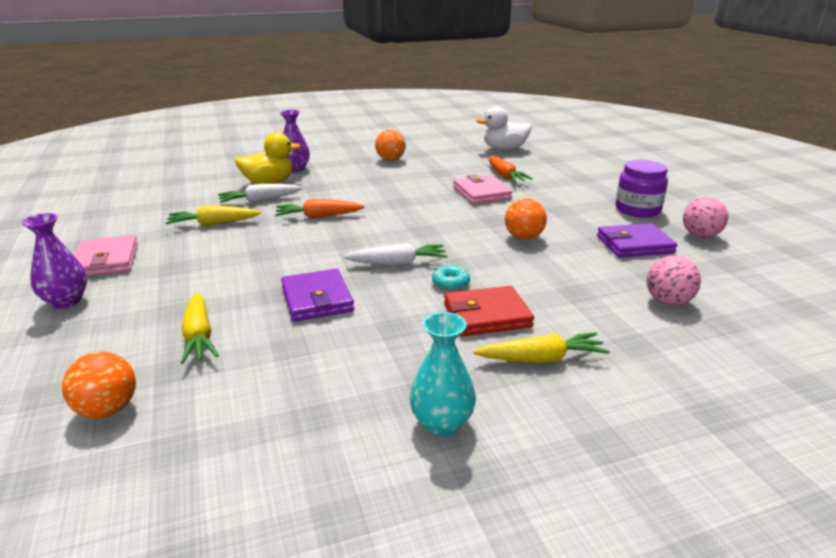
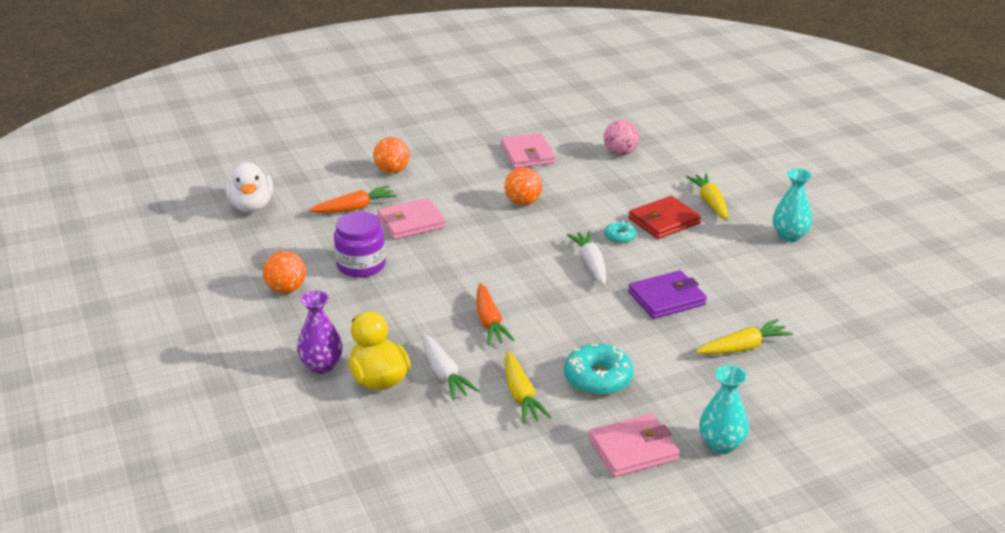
camera: 95 degrees left, 5 degrees up
purple vase [21,213,87,309] -> turquoise vase [699,365,749,454]
orange ball [62,352,136,418] -> orange ball moved to [373,137,410,174]
red wallet [444,286,534,336] -> red wallet turned 75 degrees clockwise [629,196,701,239]
purple wallet [597,223,677,258] -> pink wallet [501,133,555,169]
purple jar [615,160,668,217] -> purple jar moved to [334,212,386,278]
pink ball [683,197,728,238] -> none
none -> turquoise donut [564,344,633,396]

